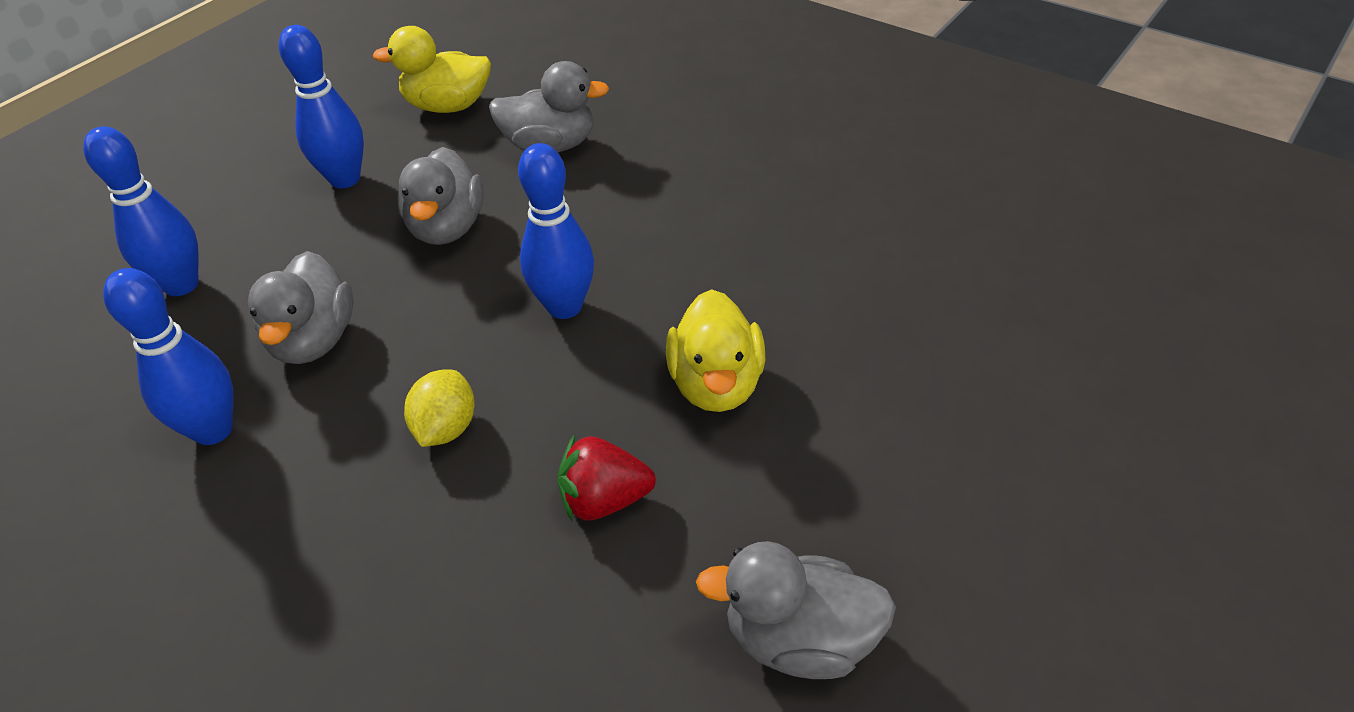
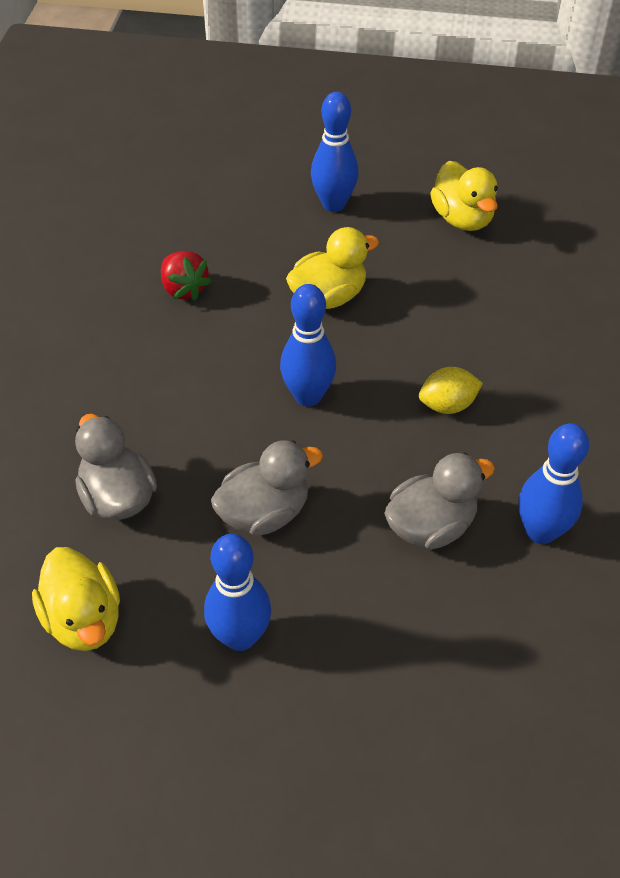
camera: 120 degrees left, 5 degrees up
blue bowling pin [83,126,199,296] -> blue bowling pin moved to [311,92,359,212]
red strawberry [557,435,656,521] -> red strawberry moved to [161,251,212,301]
grey duck [696,541,896,679] -> yellow duck [430,161,498,231]

